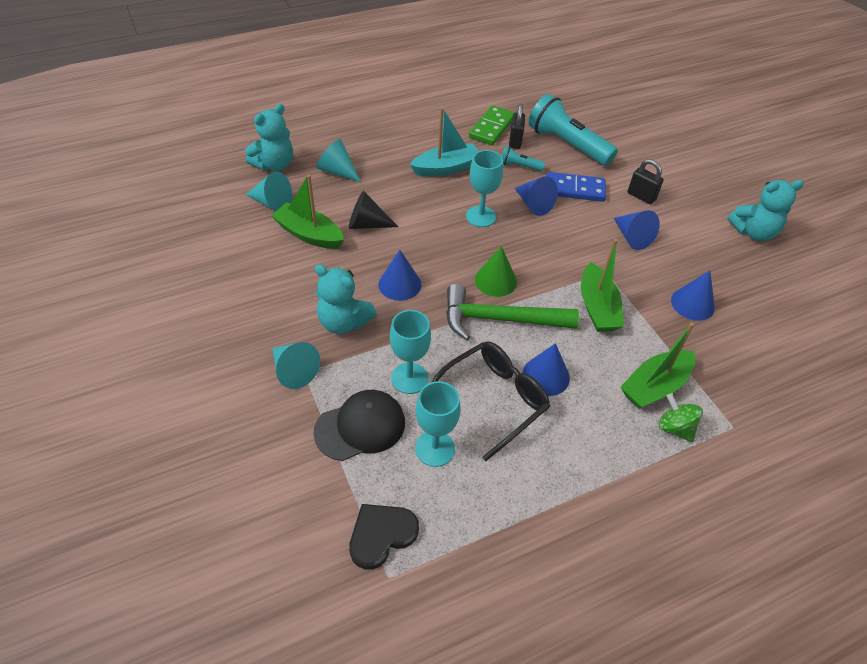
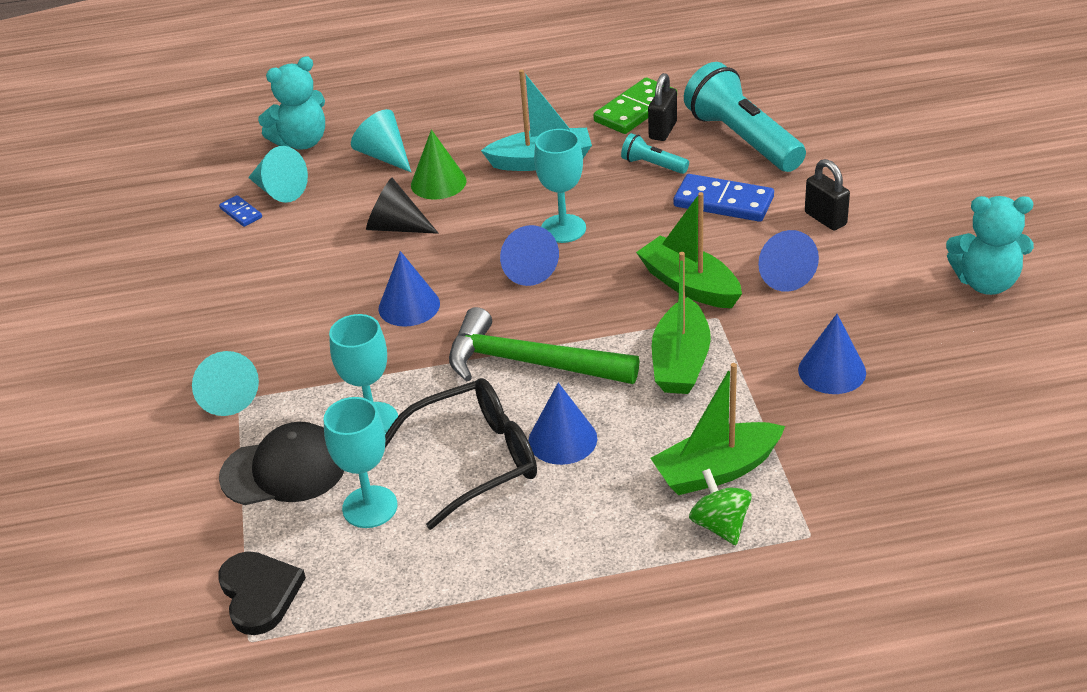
camera: 20 degrees right, 10 degrees down
green boat [271,174,344,249] -> green boat moved to [636,192,742,308]
turquoise teddy bear [315,264,377,334] -> none
black heart [349,504,419,569] -> black heart turned 90 degrees clockwise [218,551,306,635]
green cone [475,246,517,297] -> green cone moved to [411,130,467,200]
blue cone [515,176,558,216] -> blue cone moved to [500,225,559,286]
none -> blue domino [219,195,262,227]

